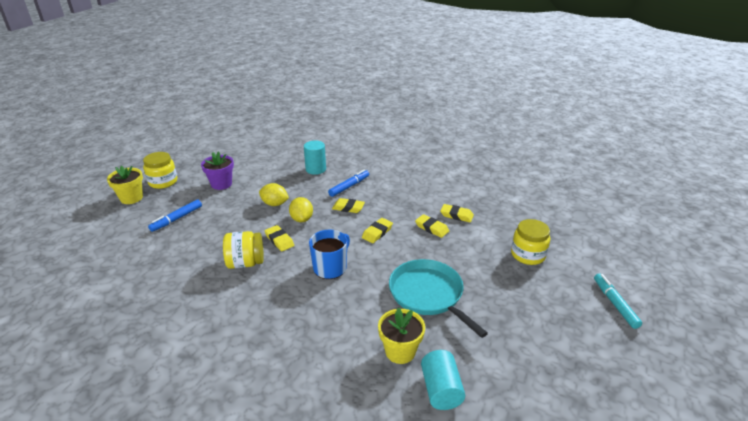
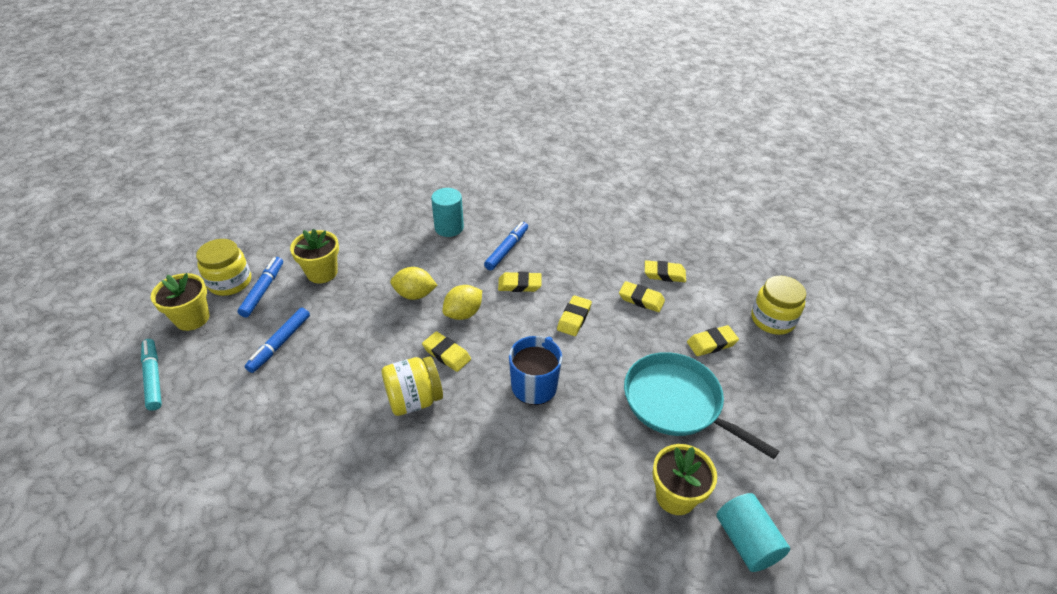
camera: 15 degrees left, 10 degrees up
purple flower pot [201,151,234,190] -> yellow flower pot [290,229,339,283]
yellow lemon [289,197,313,222] -> yellow lemon turned 75 degrees clockwise [443,285,482,320]
turquoise marker [594,273,642,329] -> turquoise marker moved to [141,339,162,411]
none -> blue marker [237,257,283,317]
none -> yellow eraser [687,325,739,356]

